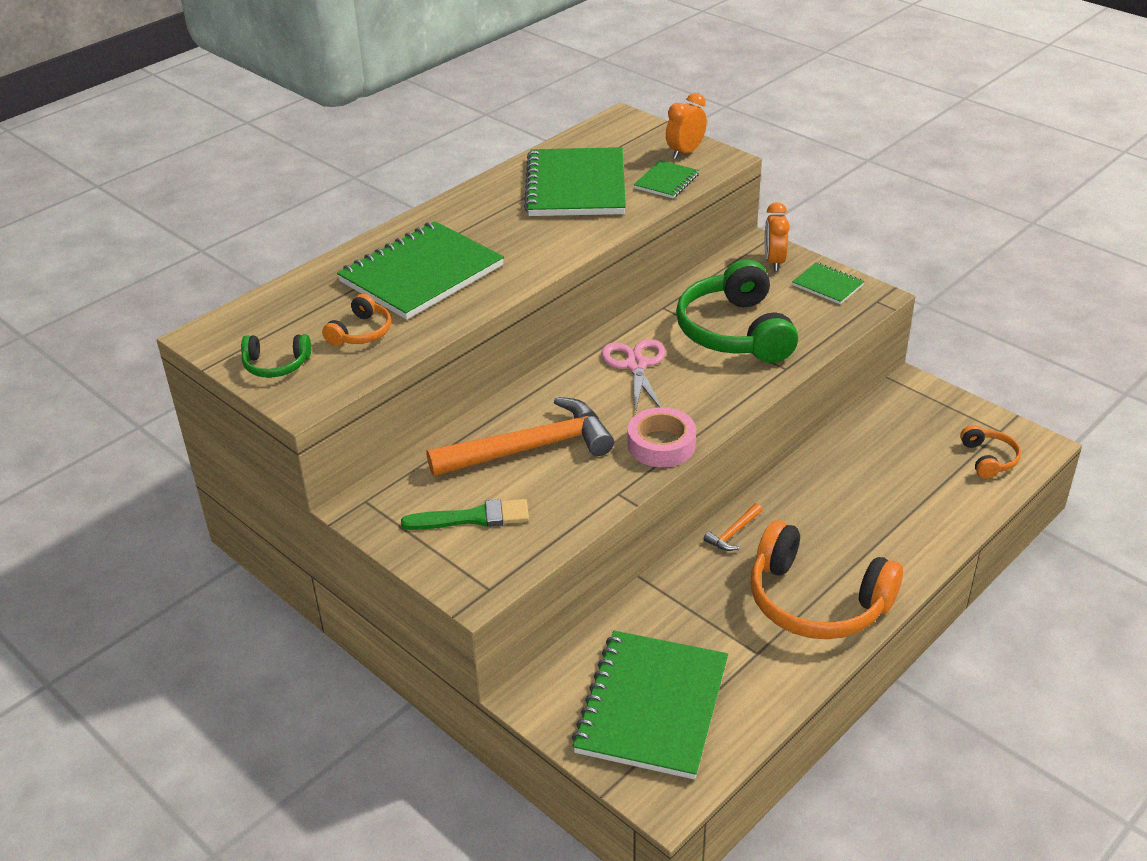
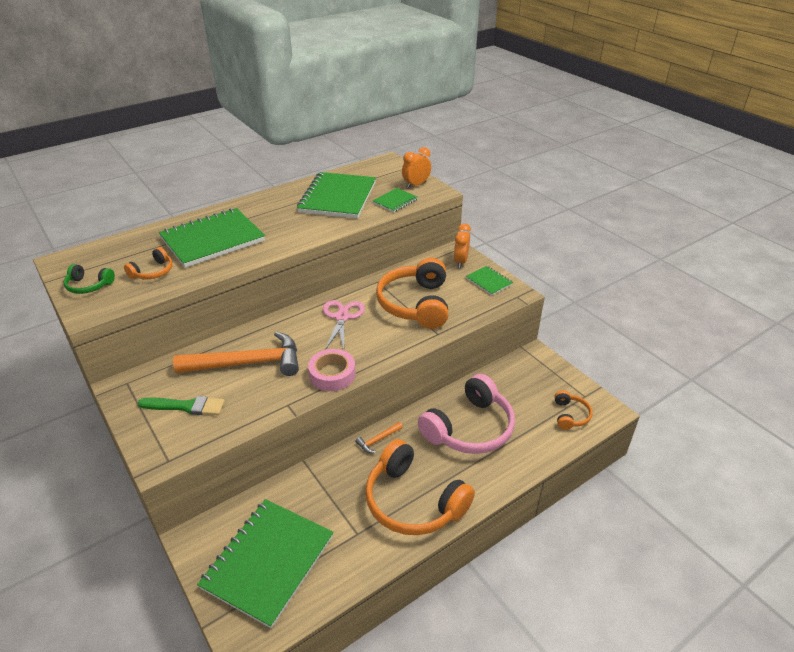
camera: 10 degrees right, 0 degrees up
green headphones [676,259,798,363] -> orange headphones [376,258,449,329]
none -> pink headphones [418,374,515,454]

